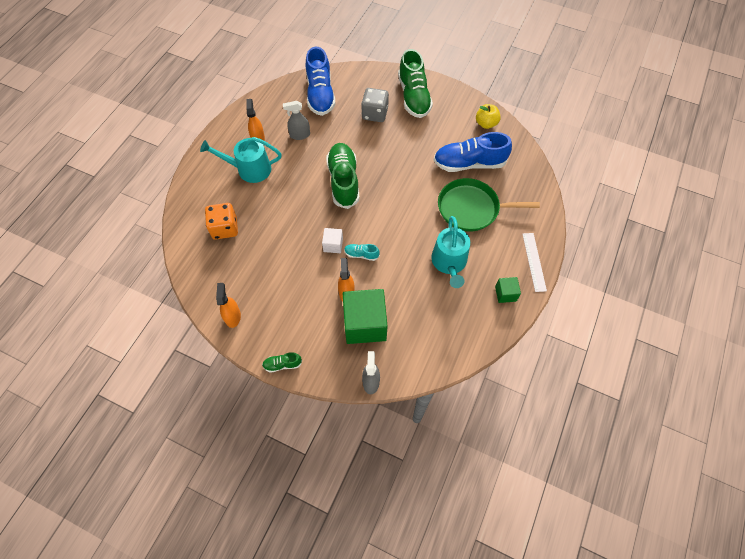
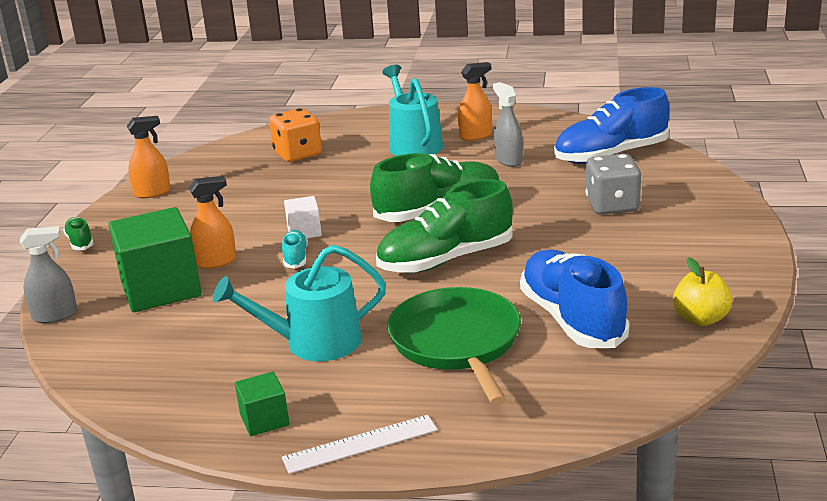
camera: 75 degrees right, 35 degrees down
green shoe [398,49,433,118] -> green shoe moved to [376,179,513,273]

